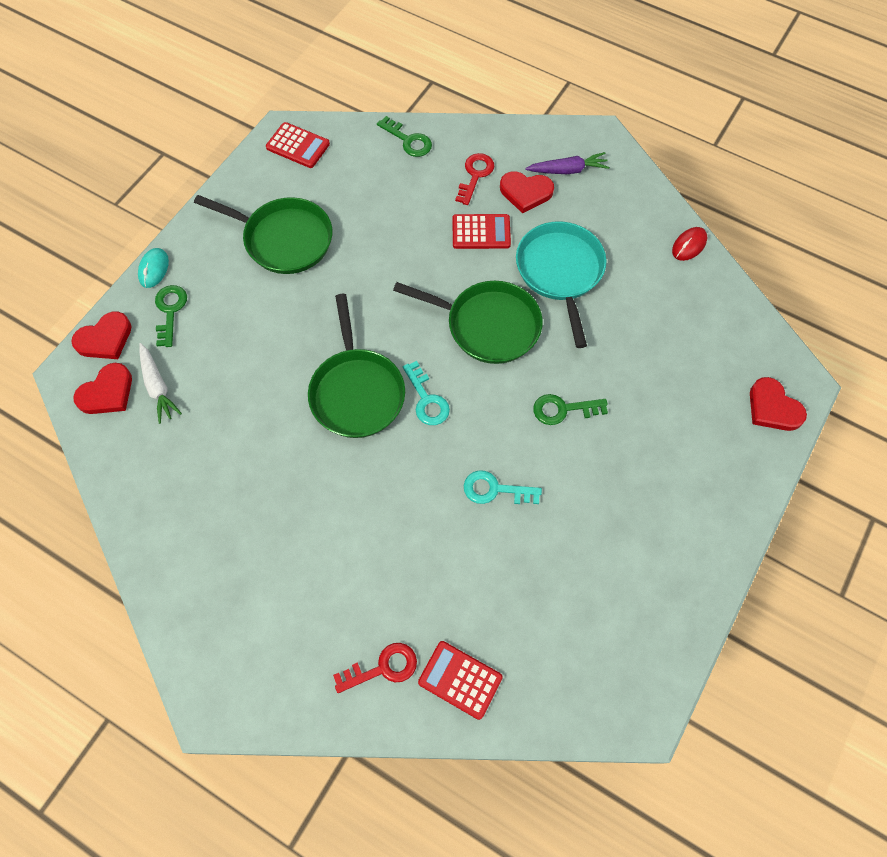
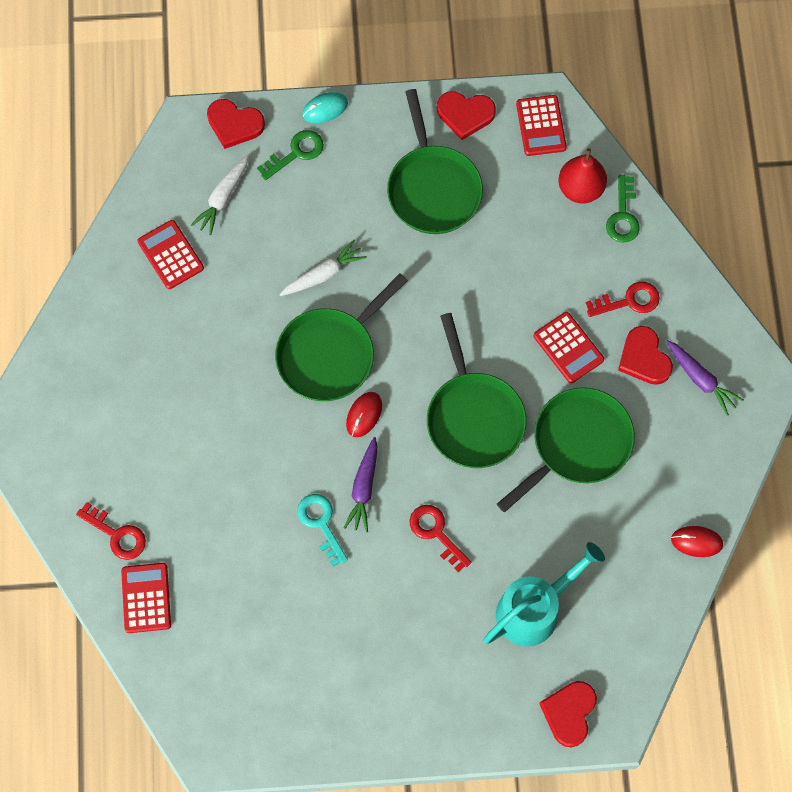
camera: 55 degrees right, 5 degrees up
red heart [73,363,132,414] -> red heart moved to [437,91,496,140]
turquoise key [403,361,450,425] -> red mouse [346,392,382,437]
turquoise pan [516,221,607,348] -> green pan [497,387,635,512]
green key [533,394,608,425] -> red key [410,505,471,572]
none -> red calculator [138,220,204,289]
none -> white carrot [279,239,367,296]
none -> purple carrot [344,437,378,533]
none -> turquoise watering can [483,542,605,646]
none -> red pear [559,148,607,204]

